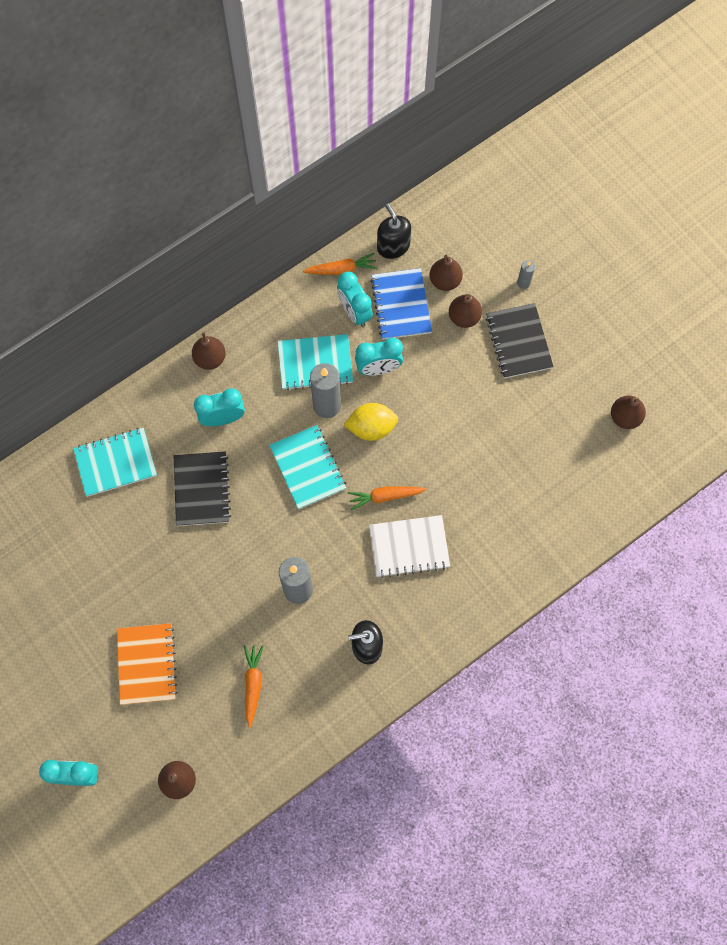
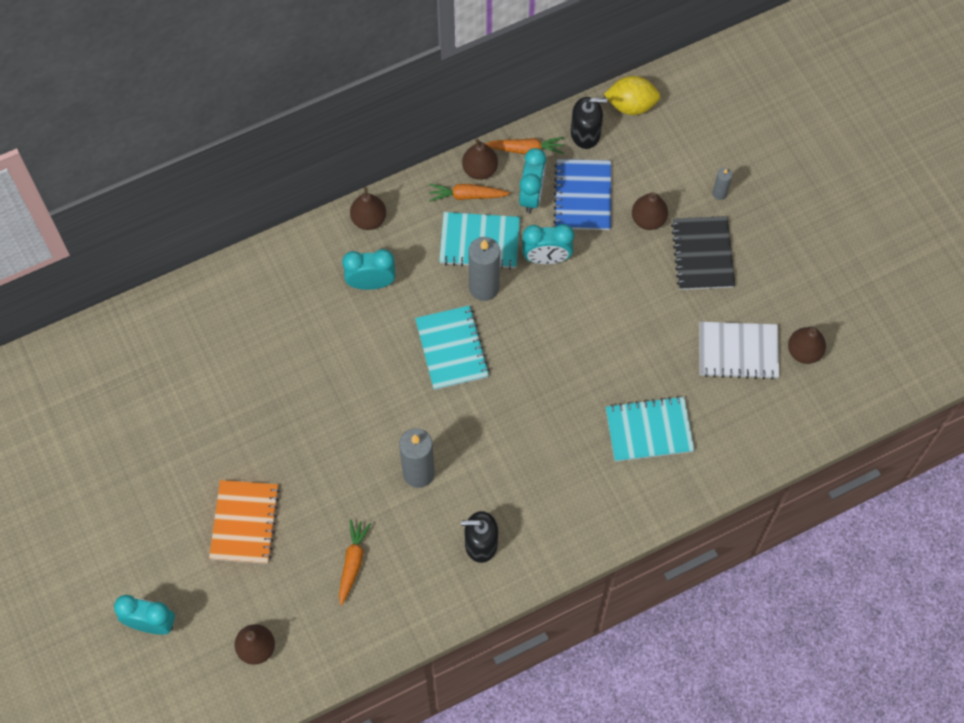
camera: 10 degrees right, 5 degrees down
turquoise notebook [73,428,157,497] -> turquoise notebook moved to [606,396,695,462]
black notebook [174,451,231,526] -> none
turquoise clock [337,271,373,327] -> turquoise clock turned 150 degrees counterclockwise [519,148,546,213]
yellow lemon [344,403,398,441] -> yellow lemon moved to [604,76,661,115]
orange carrot [348,486,426,511] -> orange carrot moved to [429,184,510,202]
white notebook [369,515,450,578] -> white notebook moved to [699,322,779,380]
black soap dispenser [377,204,411,259] -> black soap dispenser turned 105 degrees clockwise [571,97,608,149]
brown pear [430,255,463,291] -> brown pear moved to [462,139,498,180]

